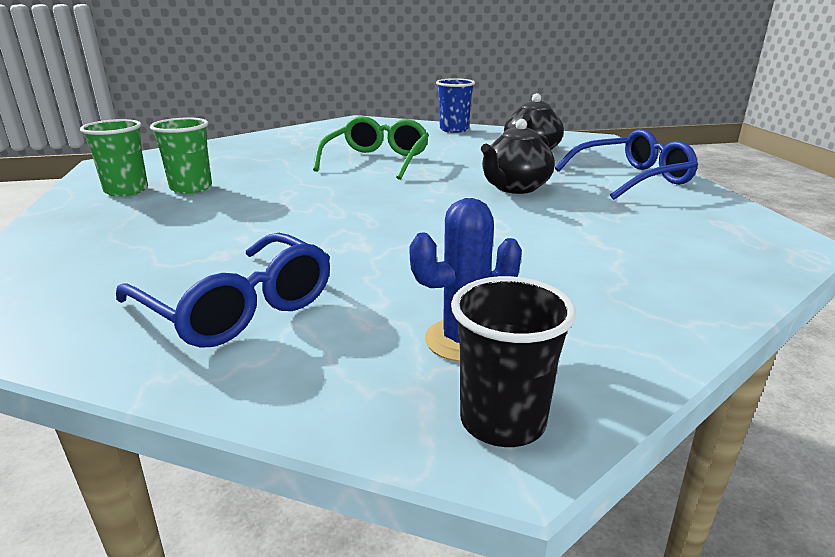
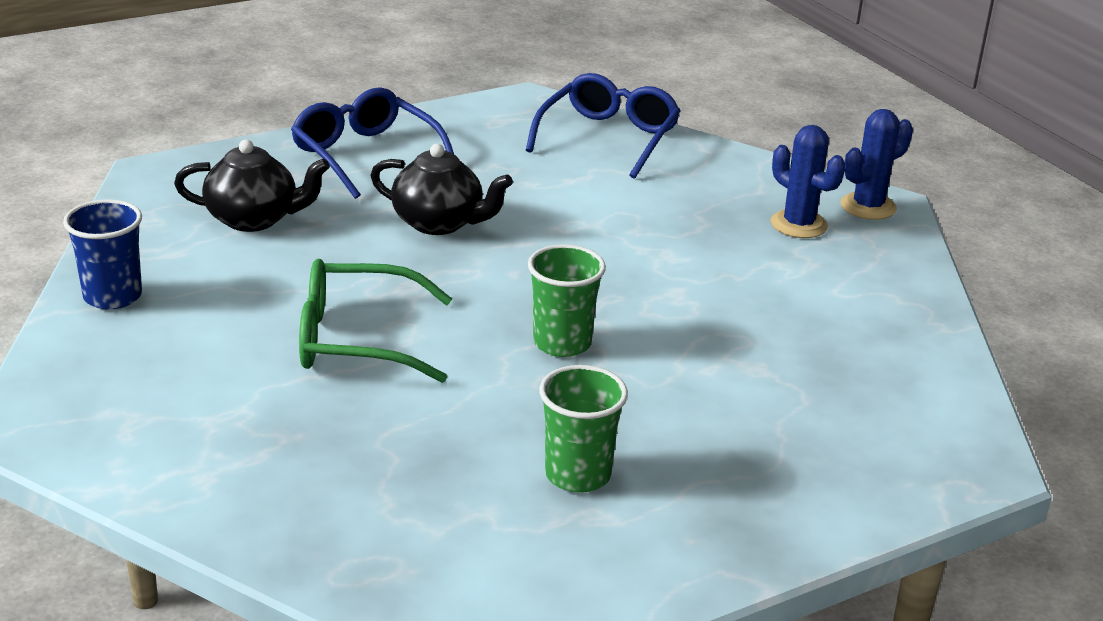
camera: 110 degrees left, 5 degrees up
green cup [80,119,148,197] -> green cup moved to [528,244,606,357]
blue glasses [116,233,330,348] -> blue glasses moved to [526,73,680,179]
black cup [451,276,576,447] -> blue cactus [840,109,913,220]

